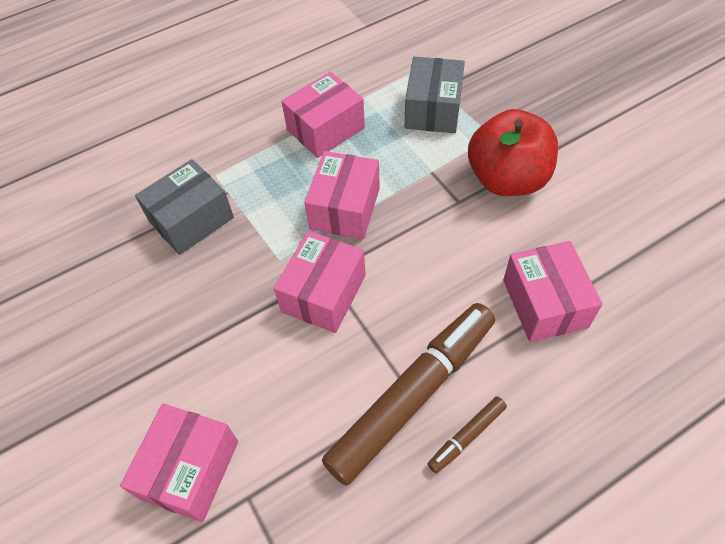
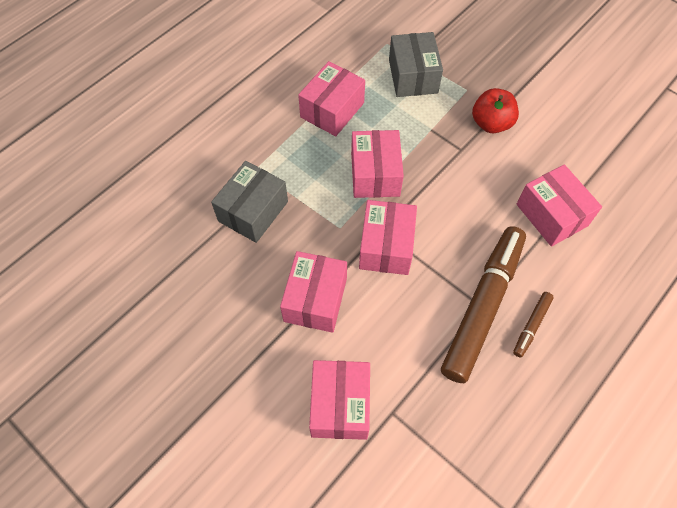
camera: 20 degrees left, 5 degrees up
red apple [468,109,558,196] -> red apple [472,88,519,133], size x0.65
none -> pink box [280,251,347,333]

